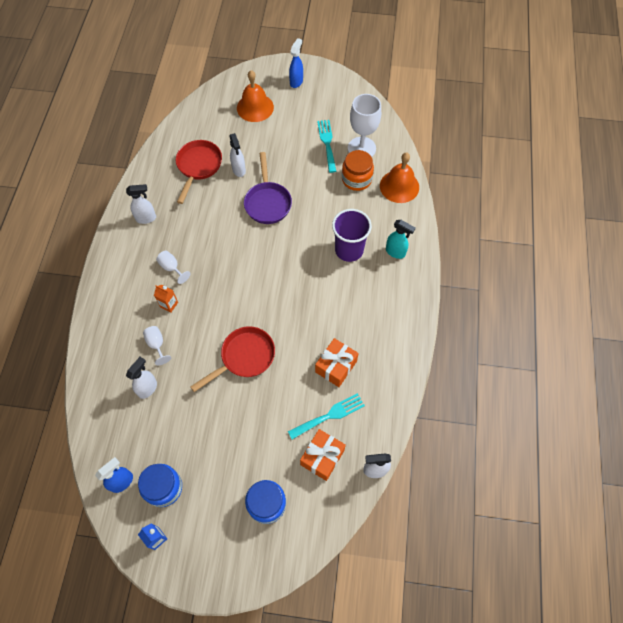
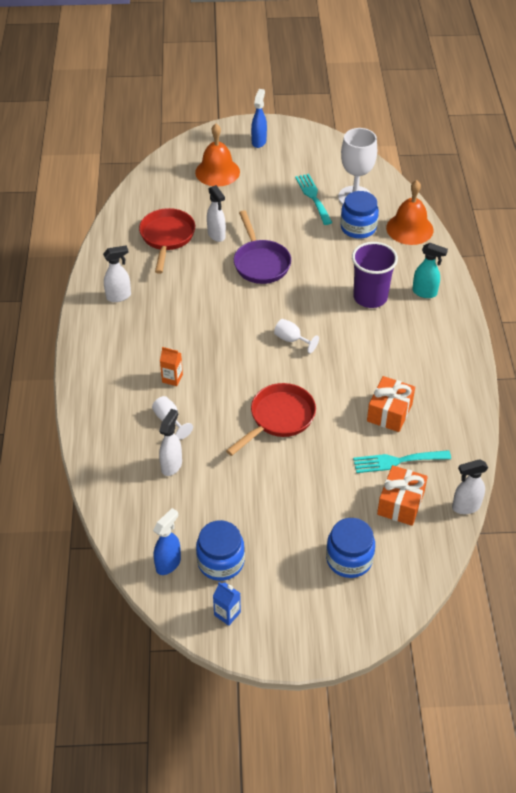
camera: 10 degrees left, 15 degrees down
white goblet [156,250,190,284] -> white goblet moved to [274,319,319,353]
turquoise fork [288,393,365,439] -> turquoise fork turned 150 degrees counterclockwise [353,450,451,473]
orange jar [342,150,374,191] -> blue jar [340,191,379,239]

